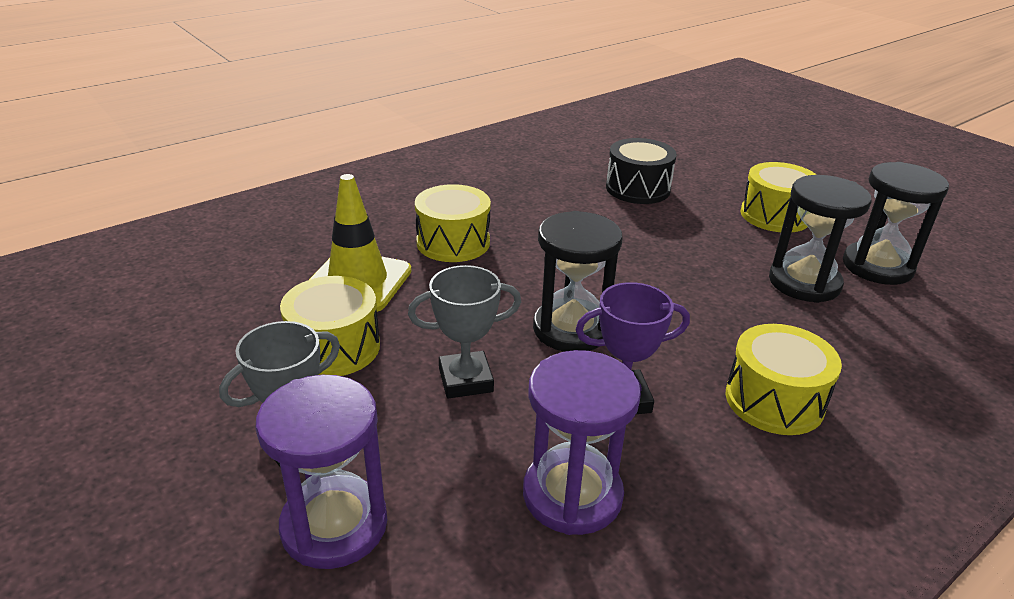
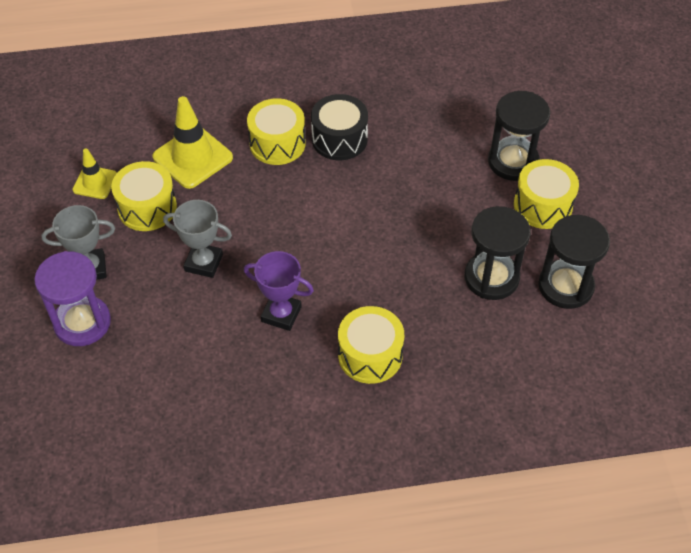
camera: 30 degrees right, 20 degrees up
purple hourglass [523,350,641,535] -> none
black hourglass [533,211,623,352] -> black hourglass moved to [488,91,550,181]
black drum [606,138,677,204] -> black drum moved to [311,94,368,160]
none -> yellow traffic cone [72,149,117,199]

